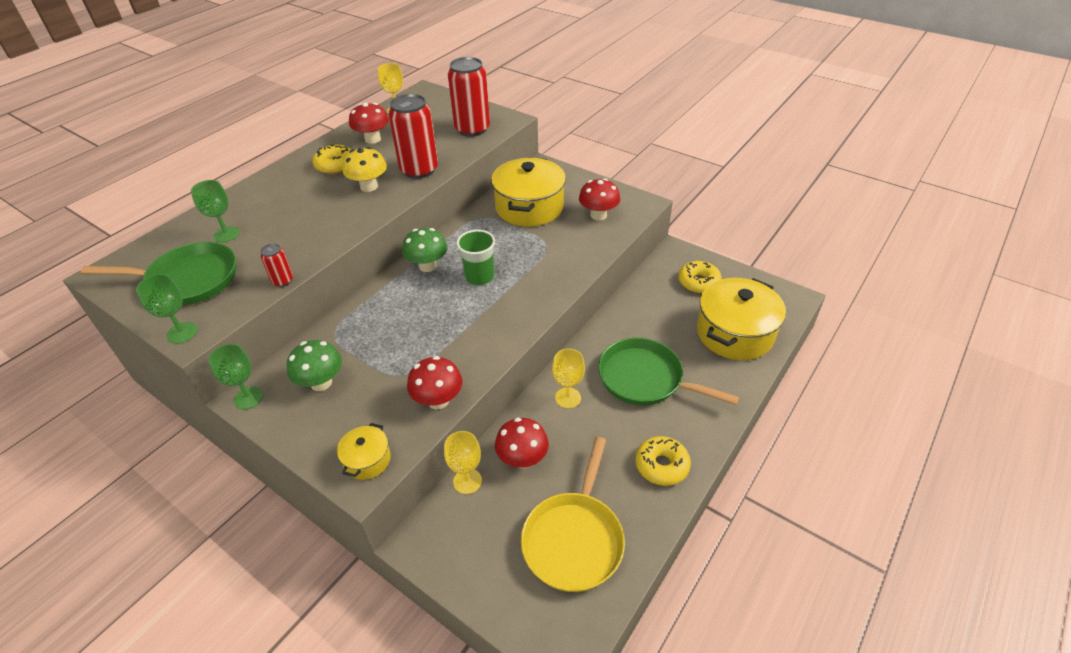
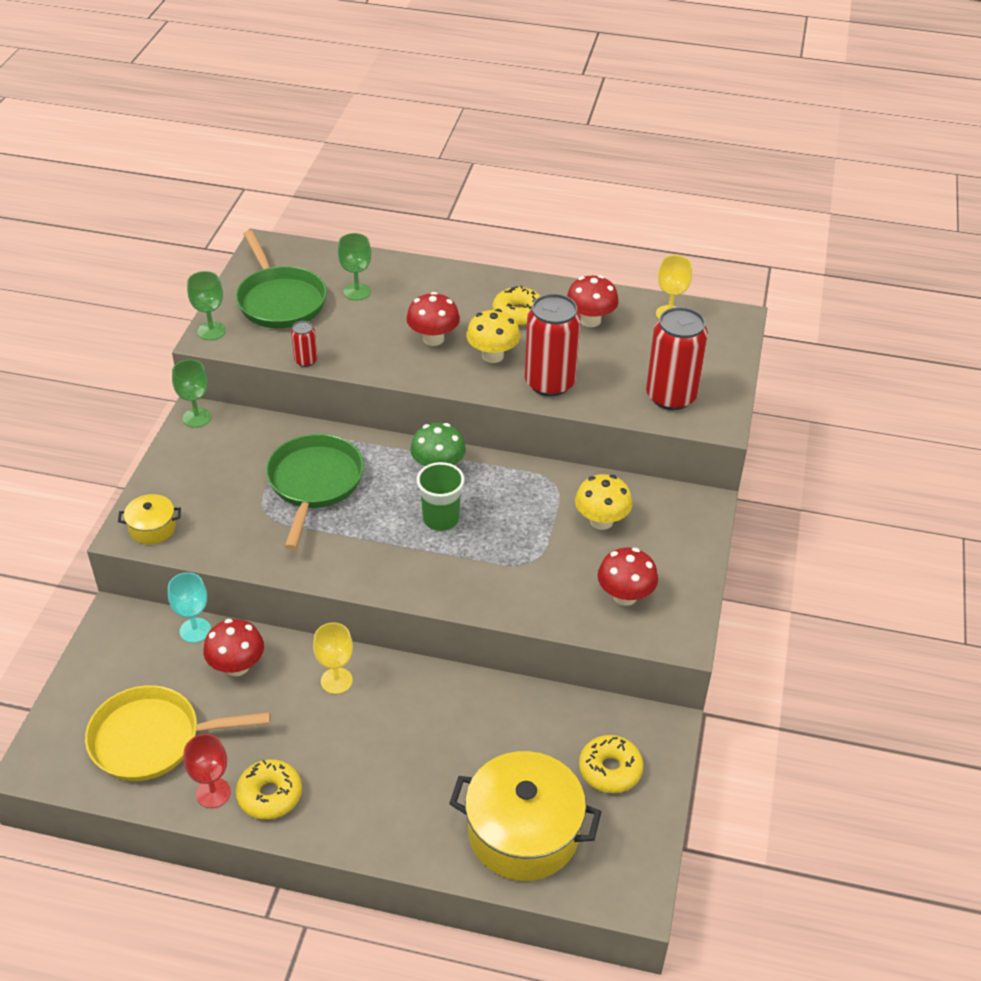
camera: 65 degrees right, 0 degrees up
green mushroom [287,340,342,391] -> none
red mushroom [407,356,463,409] -> red mushroom moved to [406,292,460,346]
yellow goblet [444,431,482,494] -> turquoise goblet [168,572,211,643]
yellow pot [491,157,566,227] -> yellow mushroom [575,474,632,530]
green pan [598,338,740,405] -> green pan moved to [266,434,364,550]
none -> red goblet [183,734,231,808]

